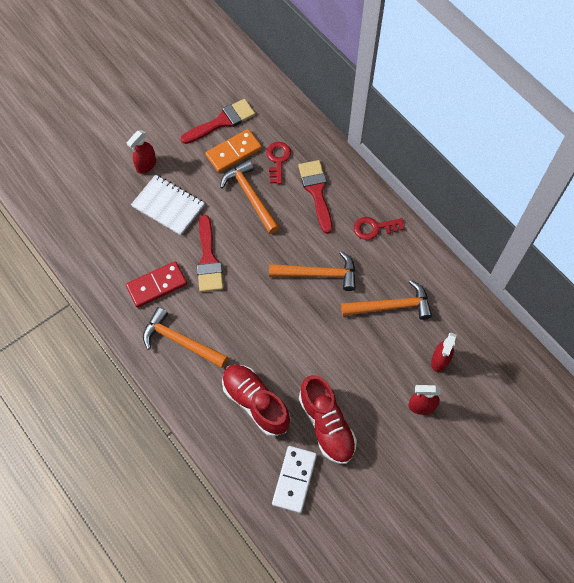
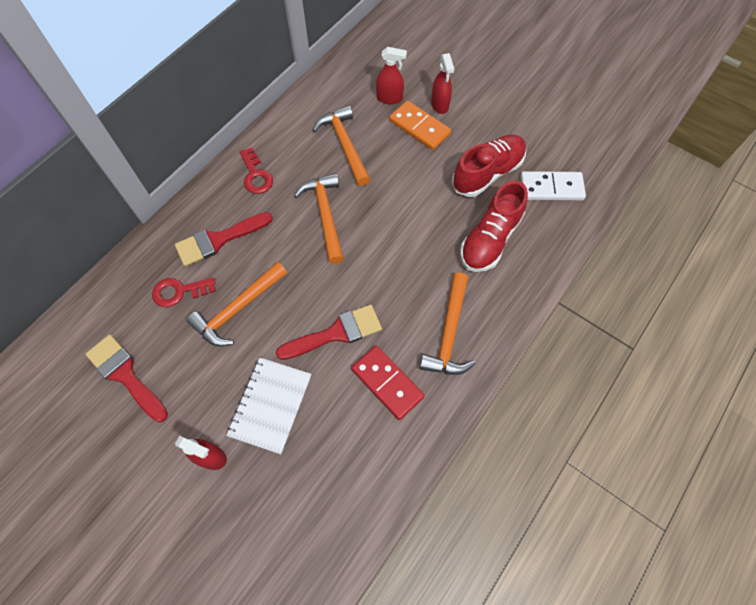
camera: 105 degrees left, 0 degrees up
orange domino [205,129,262,173] -> orange domino moved to [389,101,451,150]

